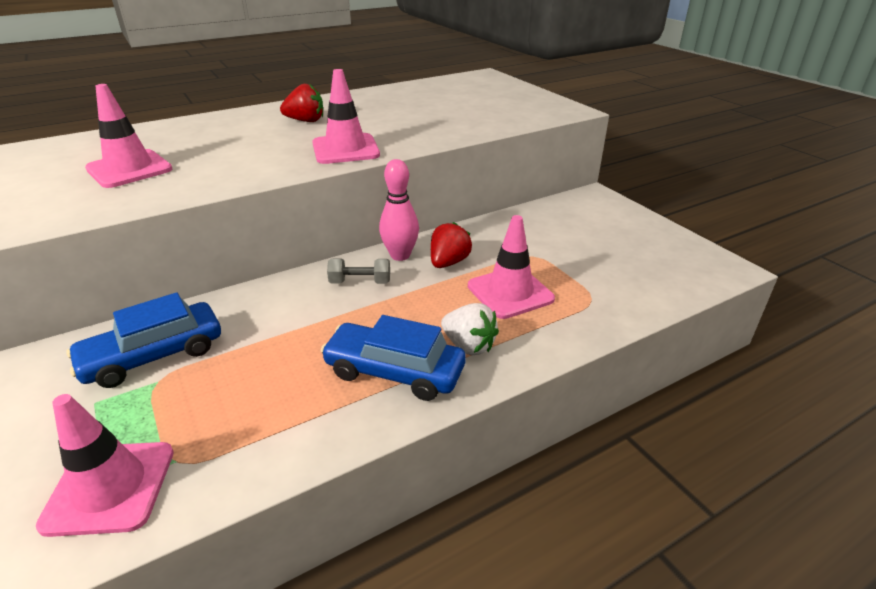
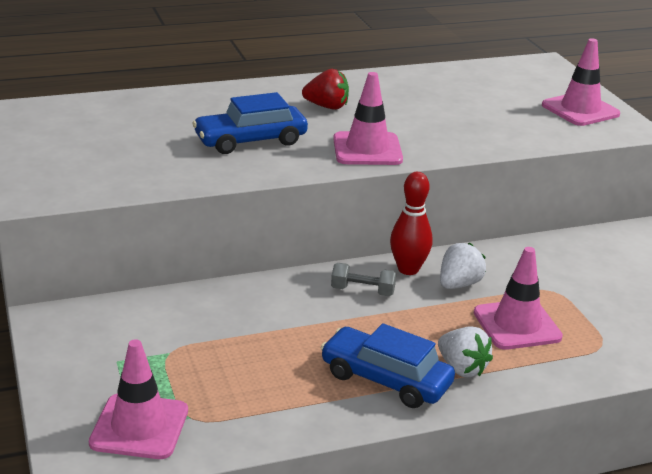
camera: 10 degrees right, 5 degrees down
blue car [66,292,221,388] -> blue car moved to [193,92,308,154]
pink traffic cone [85,84,172,188] -> pink traffic cone moved to [542,38,620,126]
pink bowling pin [379,159,419,261] -> red bowling pin [390,172,432,275]
red strawberry [431,222,472,268] -> white strawberry [440,243,486,289]

